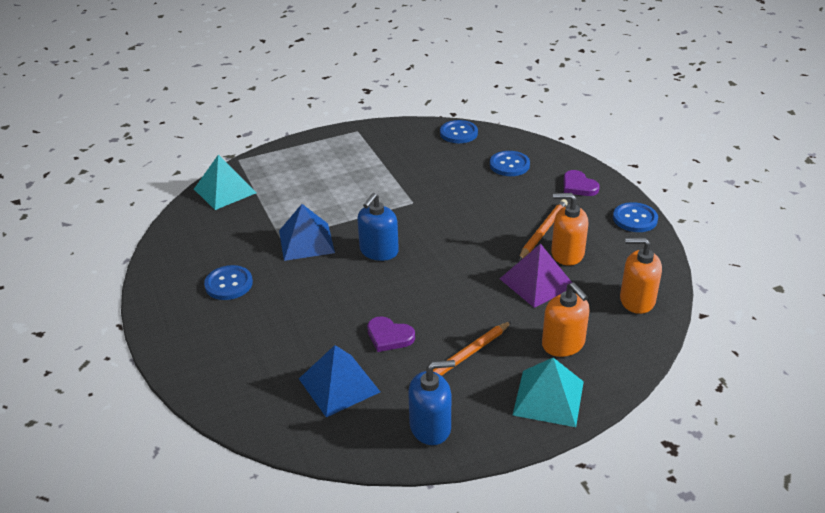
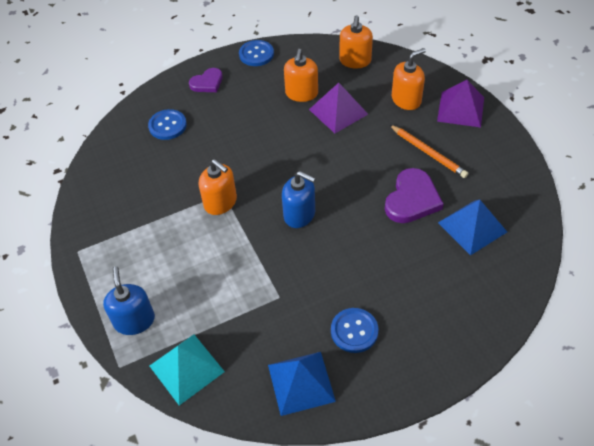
camera: 90 degrees left, 15 degrees up
blue pyramid [279,204,335,261] -> blue pyramid moved to [268,352,336,416]
purple heart [367,316,415,352] -> purple heart [385,168,444,223], size x1.58
blue soap dispenser [408,360,455,445] -> blue soap dispenser moved to [103,266,155,335]
blue button [440,120,478,143] -> none
turquoise pyramid [513,358,584,427] -> purple pyramid [437,80,484,127]
orange pencil [519,199,568,260] -> none
none -> orange soap dispenser [199,159,237,215]

